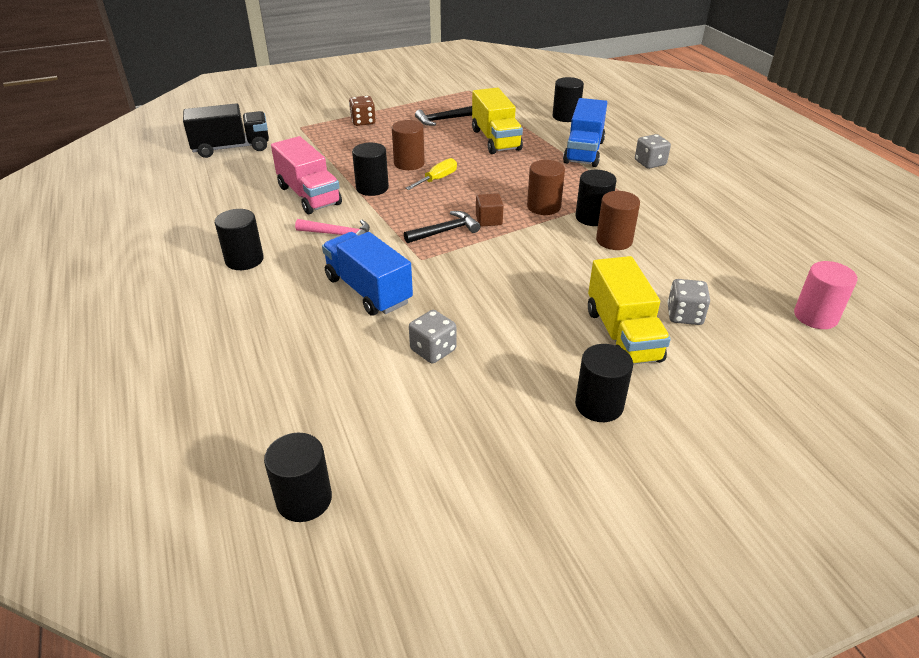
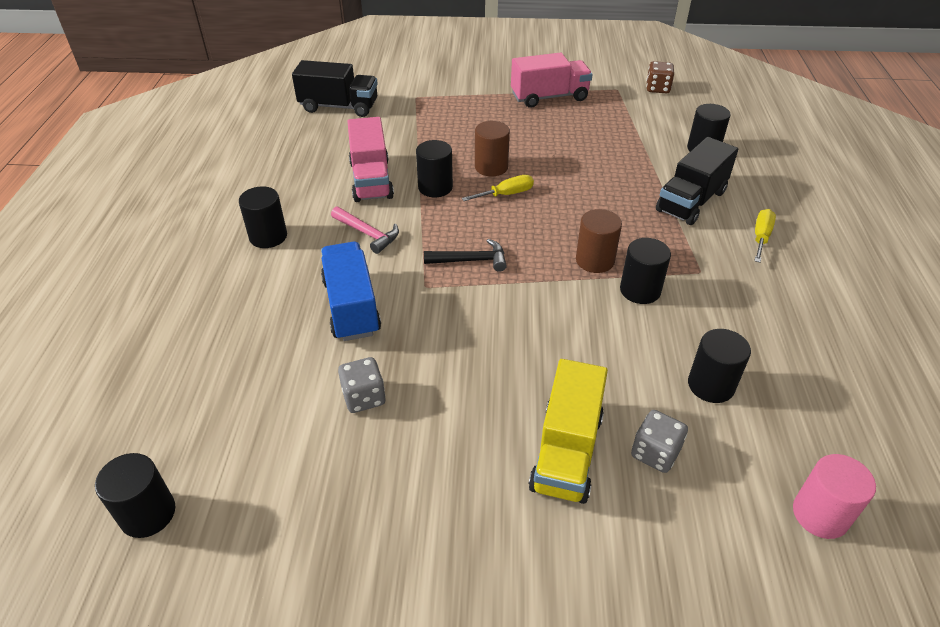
camera: 25 degrees right, 5 degrees up
brown dice [349,96,376,126] -> brown dice moved to [646,61,674,93]
black hammer [415,106,472,126] -> none
yellow truck [472,88,523,154] -> none
brown cube [476,193,503,227] -> none
blue truck [563,98,607,167] -> black truck [656,137,738,225]
black cylinder [575,344,633,422] -> black cylinder moved to [688,329,751,403]
brown cylinder [596,191,640,250] -> none
grey dice [635,134,671,169] -> yellow screwdriver [754,209,776,262]
none -> pink truck [511,52,593,108]

